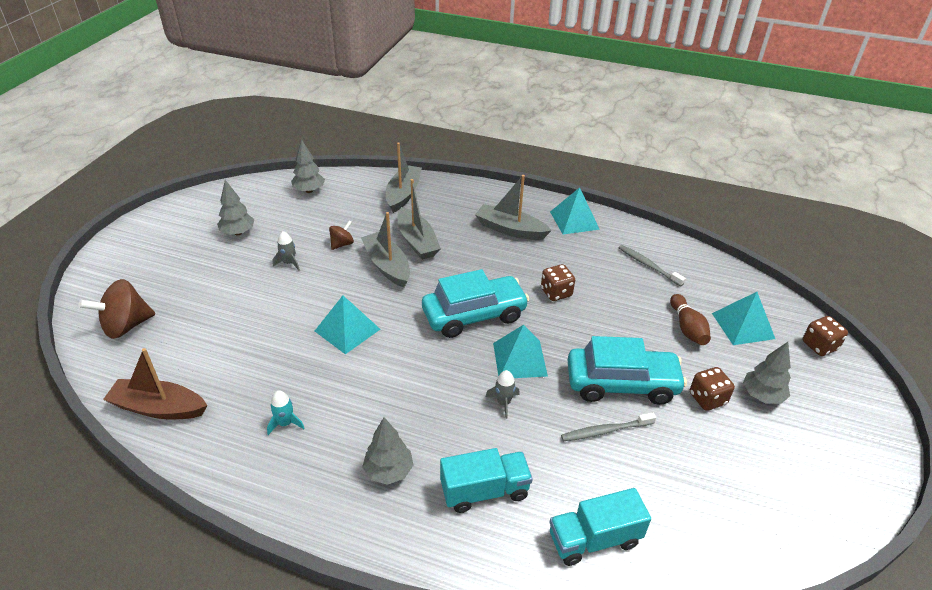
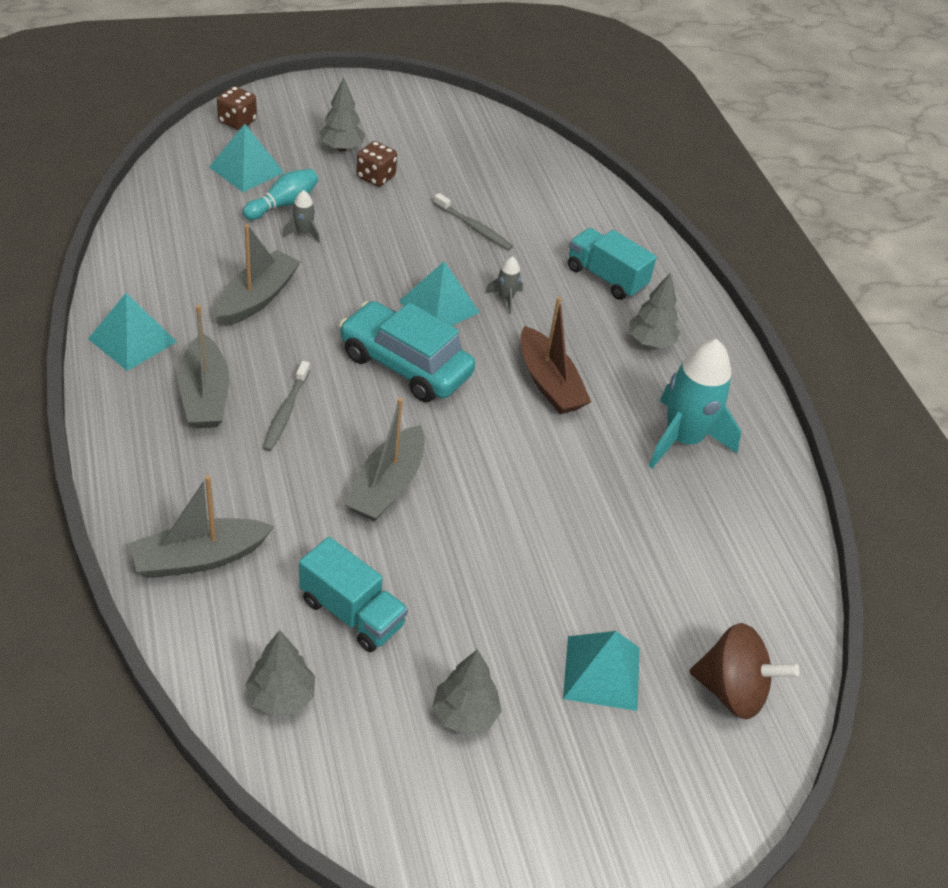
camera: 130 degrees left, 5 degrees up
brown boat [103,348,208,419] -> brown boat moved to [521,297,591,414]
turquoise rocket [267,390,304,435] -> turquoise rocket [649,339,741,468], size x2.30
grey rocket [272,231,300,271] -> grey rocket moved to [283,190,320,243]
turquoise pyramid [315,296,380,354] -> turquoise pyramid moved to [563,631,640,711]
brown spinning top [329,220,354,250] -> none
grey boat [397,179,441,260] -> grey boat moved to [216,224,301,326]
brown dice [541,264,575,301] -> none
turquoise truck [549,488,651,566] -> turquoise truck moved to [299,537,408,652]
turquoise car [567,336,687,405] -> none
grey toothbrush [619,245,686,286] -> grey toothbrush moved to [263,361,310,451]
brown bowling pin [670,294,711,345] -> turquoise bowling pin [243,169,318,220]

